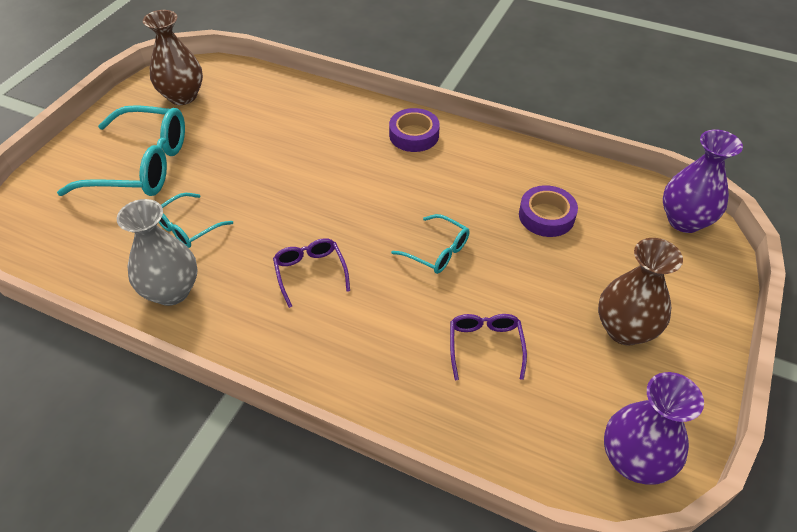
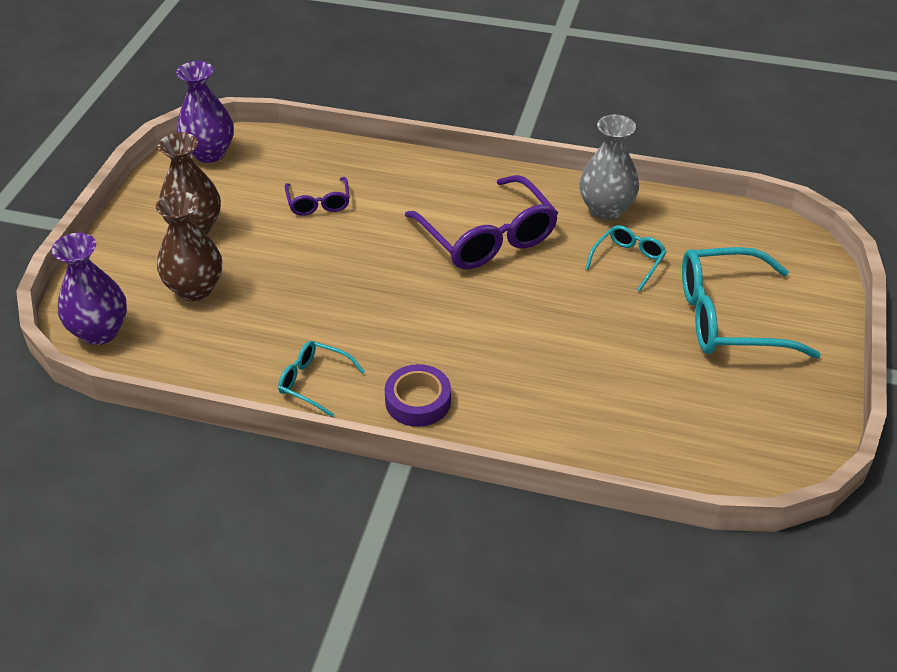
camera: 170 degrees right, 5 degrees down
brown vase [143,10,203,105] -> brown vase moved to [156,191,222,301]
purple glasses [273,238,350,308] -> purple glasses [405,175,558,269], size x1.97
turquoise glasses [391,214,470,274] -> turquoise glasses moved to [278,341,365,417]
purple tape [519,185,578,237] -> none

